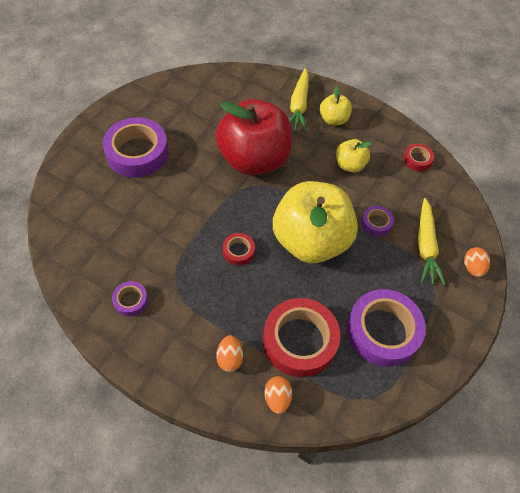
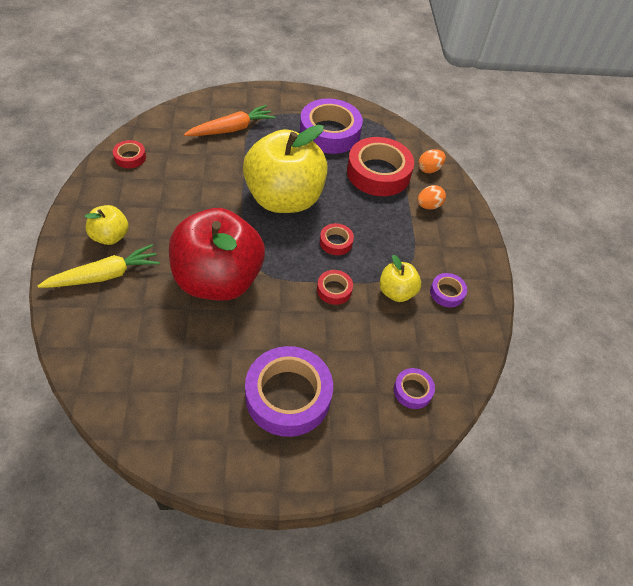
camera: 125 degrees left, 5 degrees down
yellow apple [336,139,371,172] -> yellow apple moved to [379,255,421,302]
purple tape [361,206,394,236] -> purple tape moved to [394,368,435,409]
yellow carrot [418,198,446,285] -> orange carrot [184,105,275,136]
orange egg [464,247,490,277] -> none
none -> red tape [317,270,353,305]

